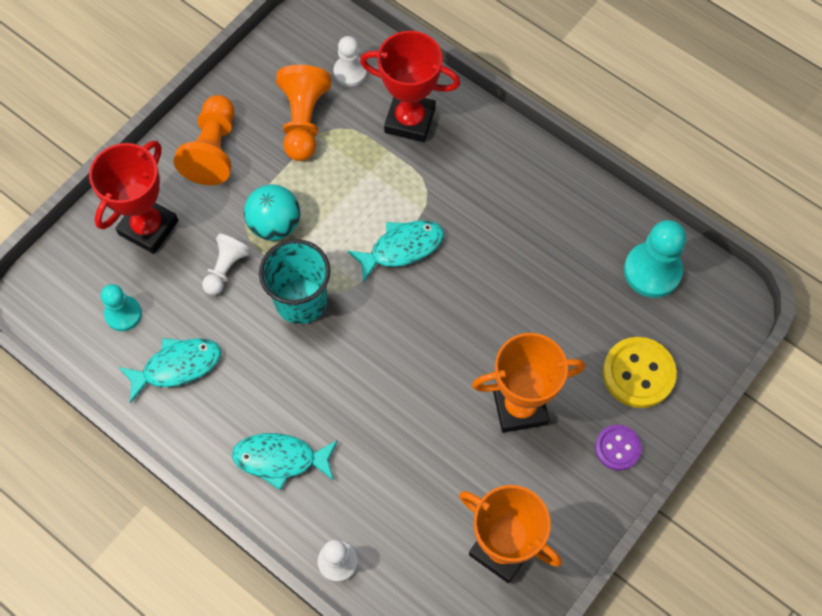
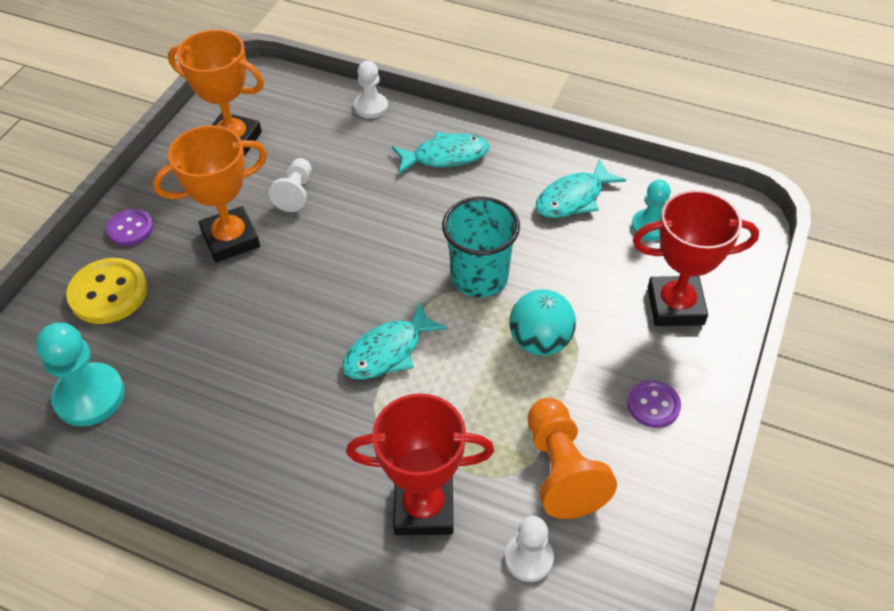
camera: 165 degrees right, 15 degrees down
red trophy [89,141,178,254] -> red trophy turned 75 degrees clockwise [633,190,759,326]
orange pawn [174,95,235,185] -> purple button [627,380,681,428]
white pawn [202,234,251,295] -> white pawn moved to [269,158,311,212]

